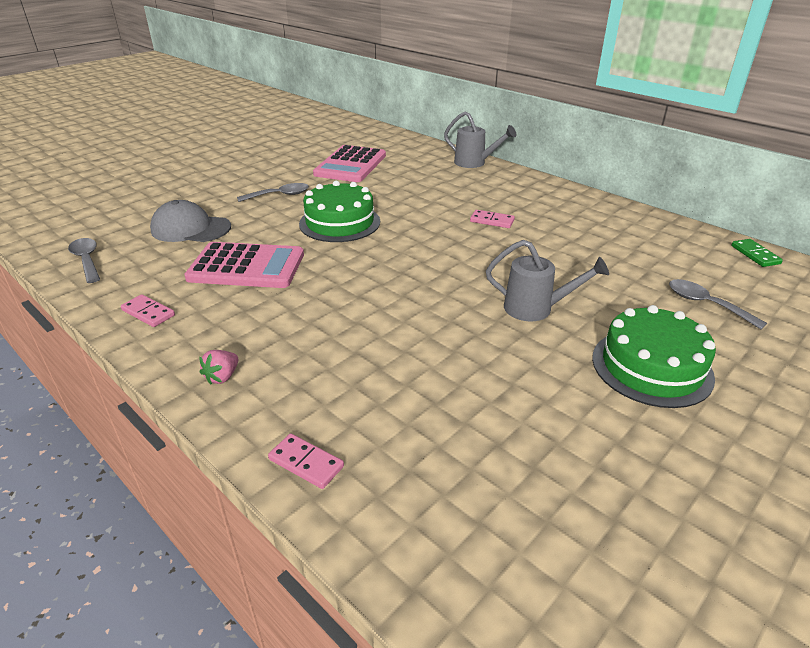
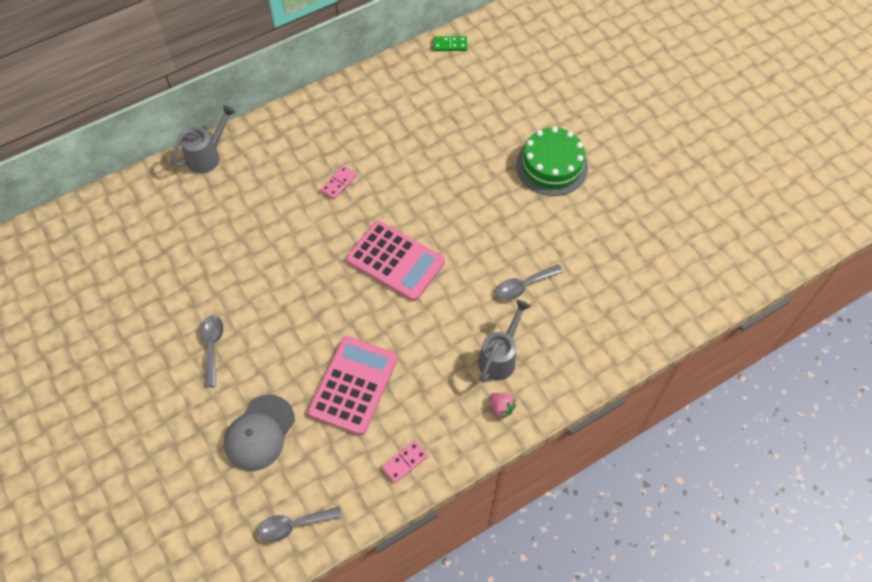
camera: 75 degrees left, 25 degrees up
pink domino [268,434,344,489] -> none
green cake [299,181,380,242] -> none
pink calculator [313,145,386,182] -> pink calculator moved to [346,220,445,301]
grey watering can [486,240,609,322] -> grey watering can moved to [478,300,531,382]
grey spoon [669,279,767,329] -> grey spoon moved to [496,264,563,300]

